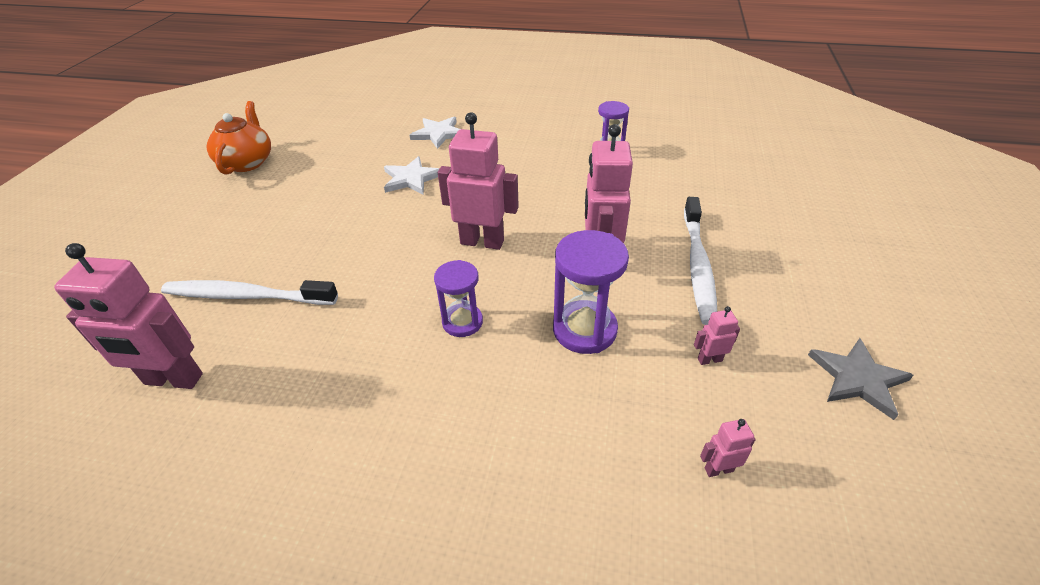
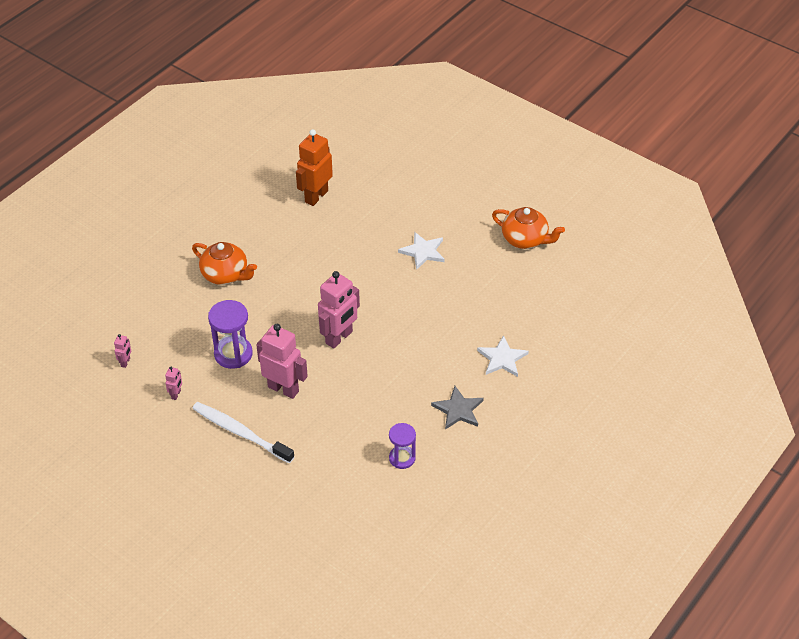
camera: 115 degrees right, 5 degrees up
pink robot [54,243,203,389] -> orange robot [296,129,333,206]
white toothbrush [161,280,338,305] -> none
white star [384,156,440,195] -> white star moved to [398,232,445,270]
purple hourglass [434,260,483,337] -> none
grey star [808,338,914,420] -> grey star moved to [431,386,484,430]
none -> orange teapot [192,242,257,285]

